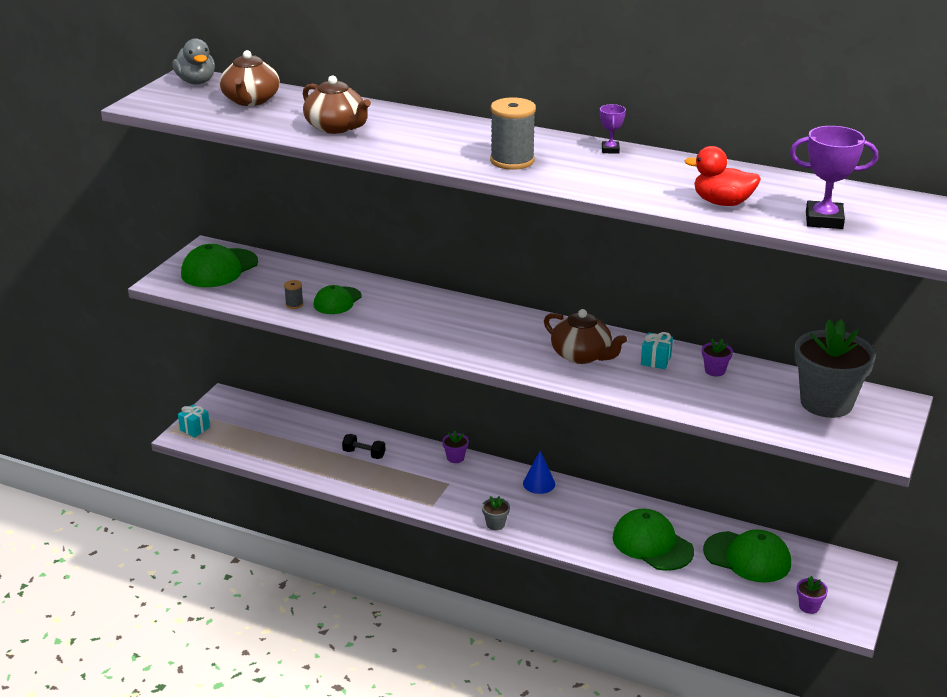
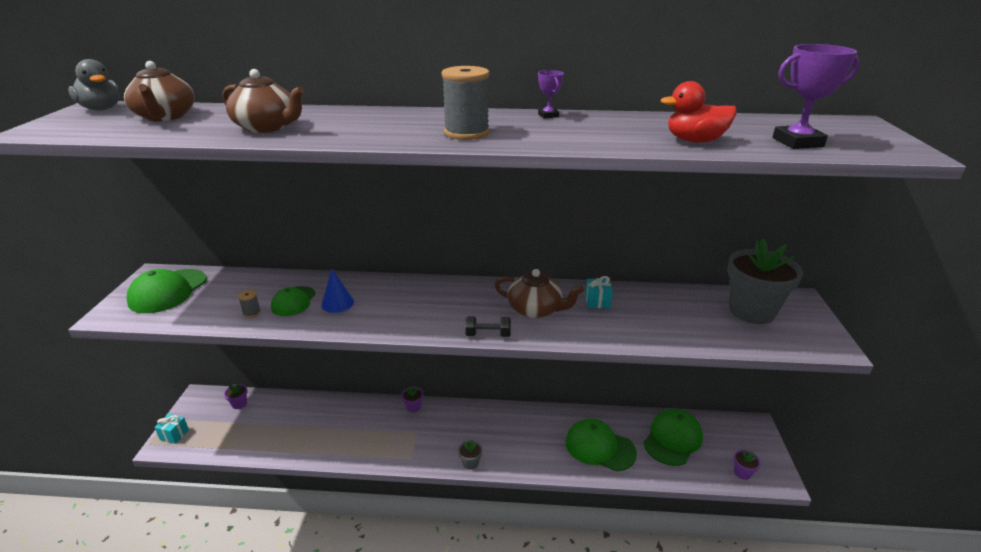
camera: 20 degrees left, 0 degrees up
black dumbbell [342,434,385,459] -> black dumbbell moved to [465,316,511,337]
blue cone [523,451,555,494] -> blue cone moved to [321,270,354,313]
purple flower pot [702,339,733,377] -> purple flower pot moved to [224,383,247,409]
green cap [703,529,791,583] -> green cap turned 60 degrees counterclockwise [643,409,703,466]

